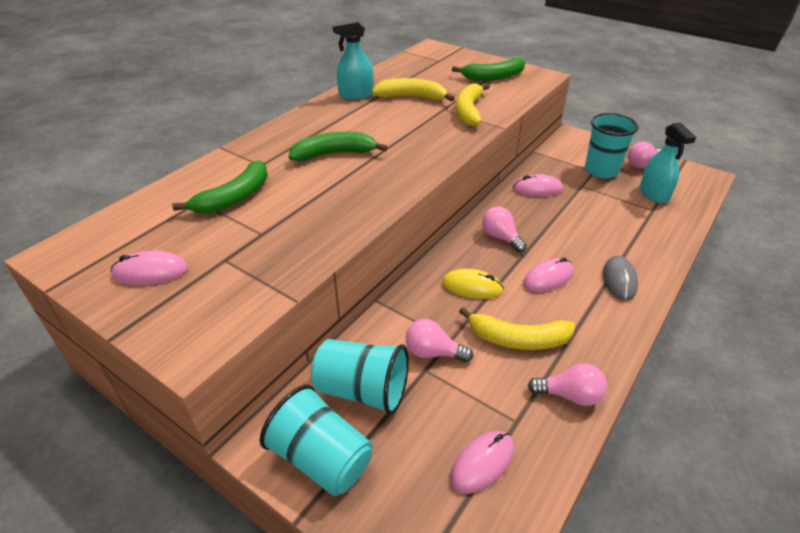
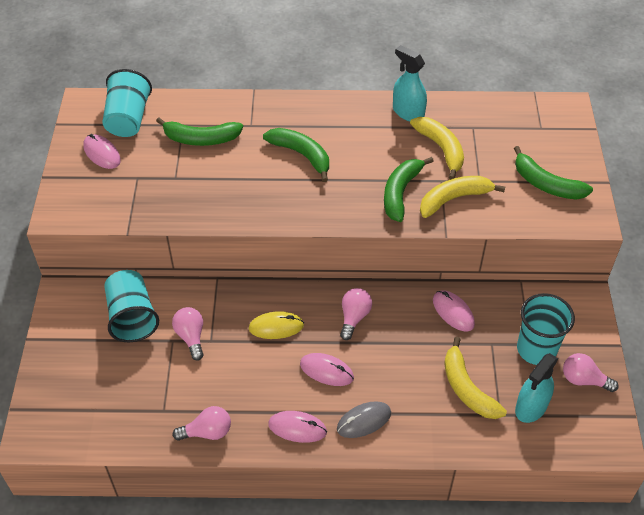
camera: 55 degrees right, 10 degrees up
turquoise cup [260,385,372,496] -> turquoise cup moved to [102,69,152,137]
yellow mouse [442,269,504,299] -> yellow mouse turned 75 degrees counterclockwise [249,311,304,339]
pink mouse [450,431,514,494] -> pink mouse moved to [268,411,327,443]
yellow banana [459,307,575,350] -> yellow banana moved to [444,337,507,419]
pink light bulb [528,363,607,406] -> pink light bulb turned 75 degrees counterclockwise [173,406,231,441]
none -> green banana [384,157,434,222]

